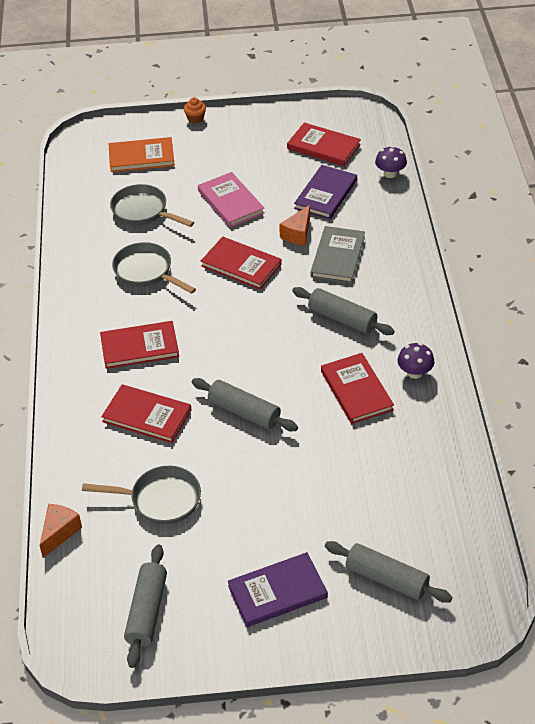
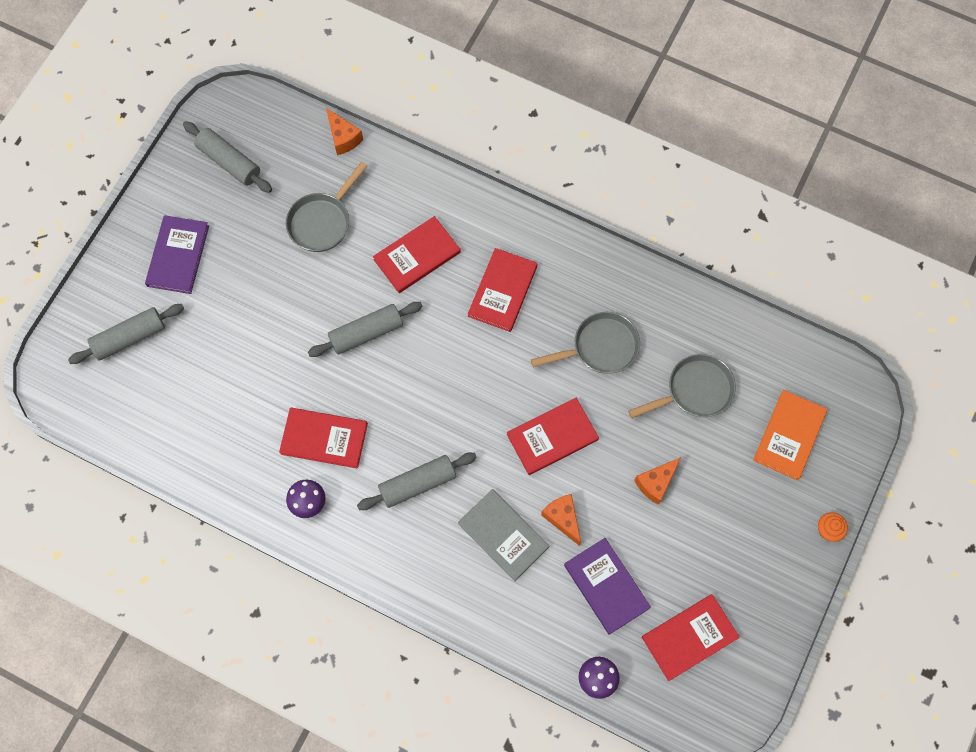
camera: 120 degrees right, 25 degrees up
pink book [198,172,265,227] -> orange cheese [634,457,681,505]

